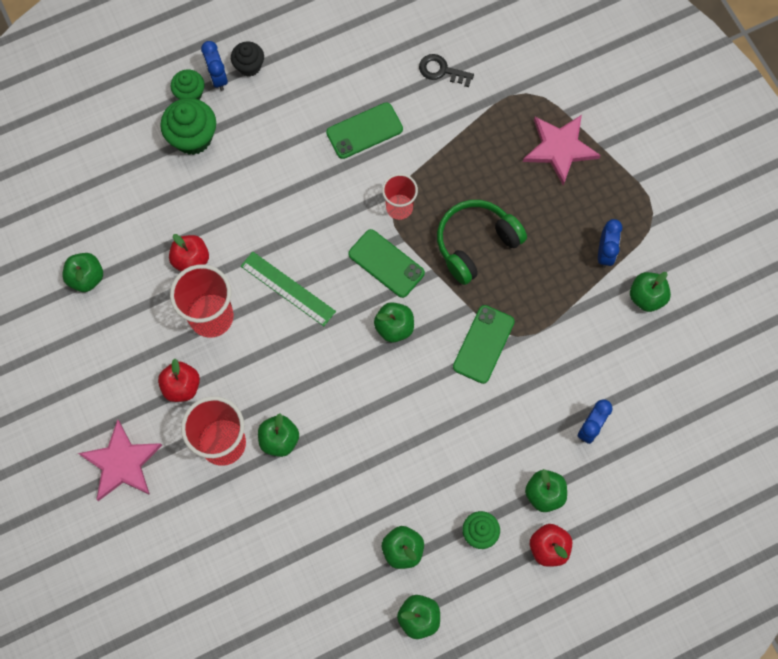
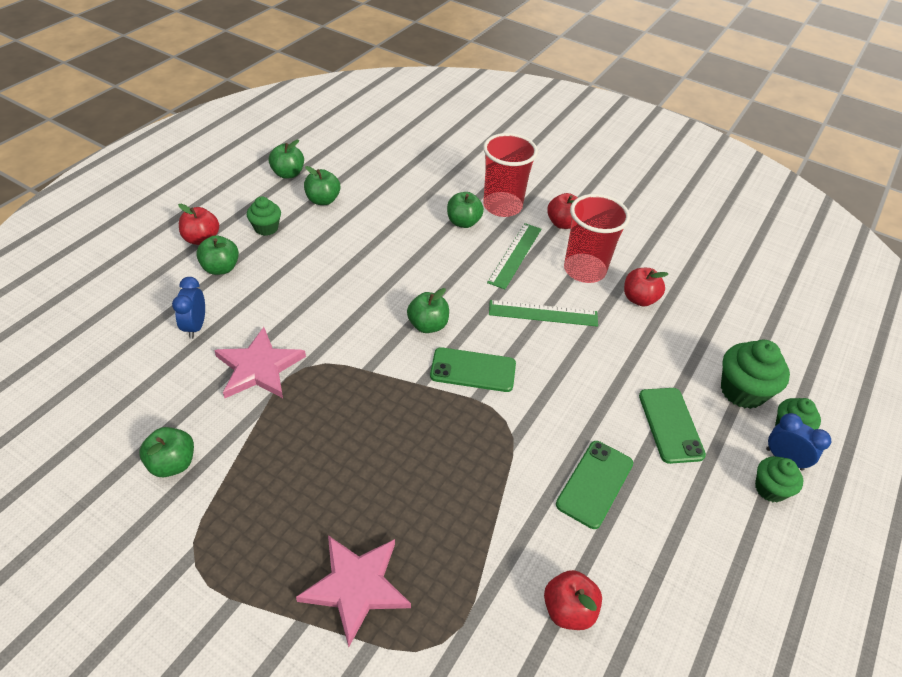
camera: 145 degrees right, 25 degrees down
green apple [62,253,103,292] -> none
pink star [78,419,162,501] -> pink star moved to [214,327,306,398]
black cupcake [231,42,264,77] -> green cupcake [755,456,803,502]
red cup [382,174,418,220] -> none
black key [419,54,474,87] -> red apple [544,570,602,630]
green headphones [437,200,527,285] -> none
green phone [453,305,515,384] -> green phone moved to [639,388,706,464]
blue clock [598,219,622,268] -> none
none -> green ruler [487,223,541,289]

